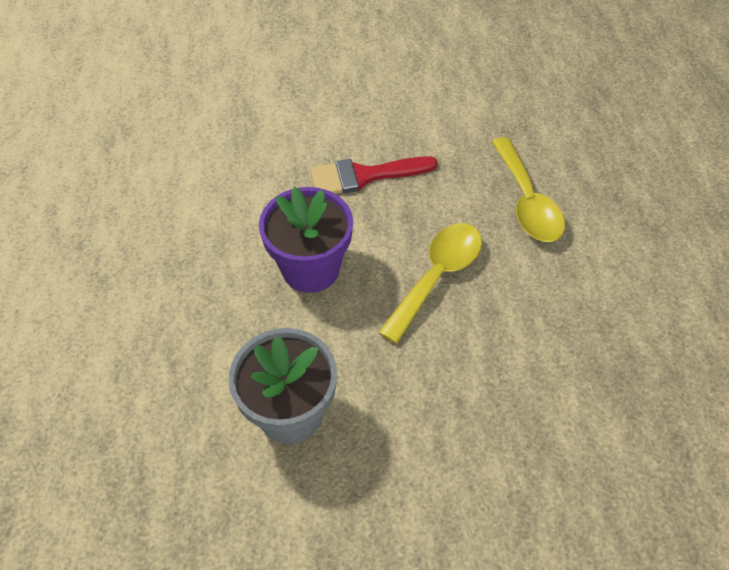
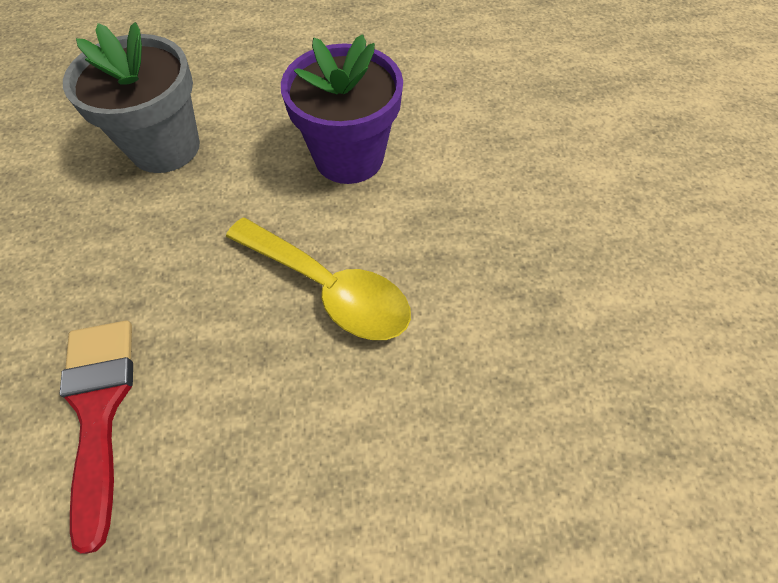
camera: 90 degrees right, 5 degrees up
red brush [310,156,438,194] -> red brush moved to [60,320,133,554]
yellow spoon [492,137,565,242] -> none

